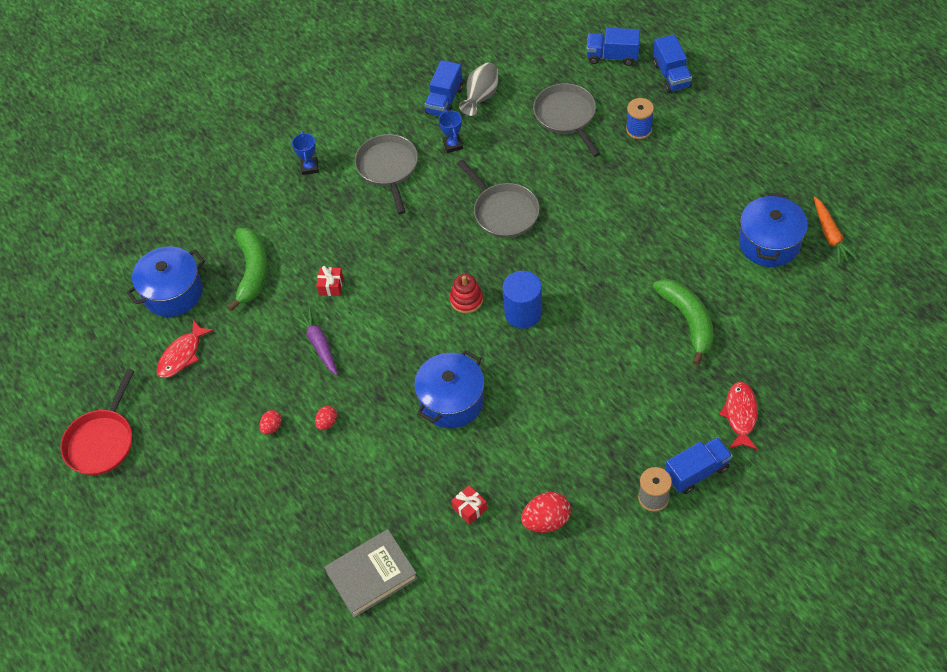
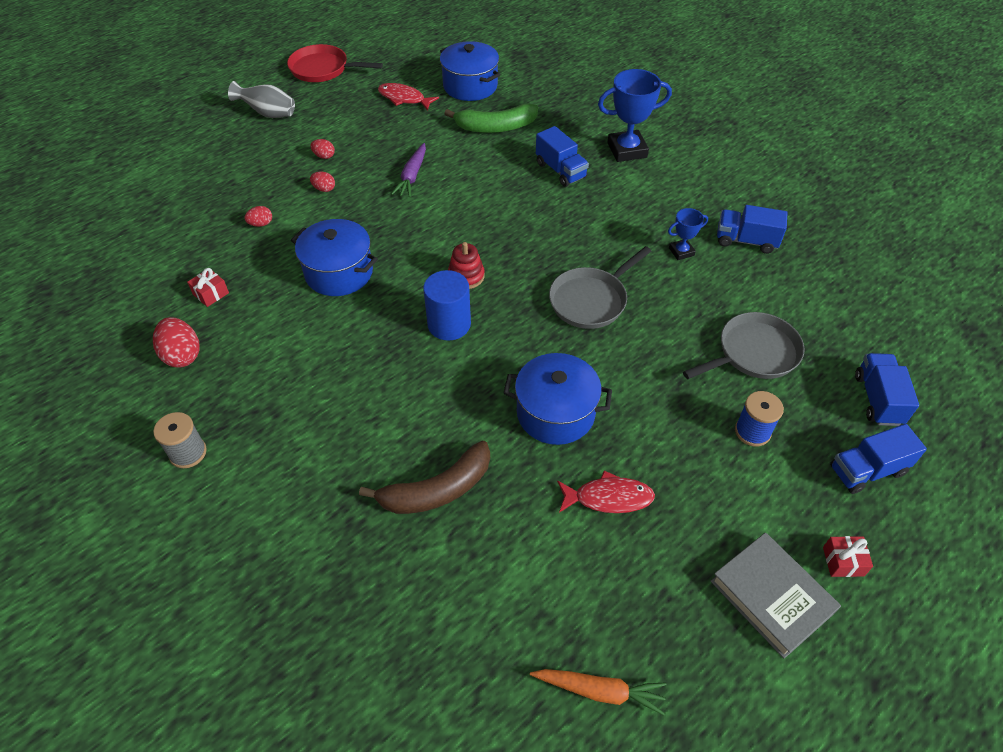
camera: 80 degrees right, 5 degrees down
blue trophy [292,132,319,175] -> blue trophy [598,69,672,162], size x1.88
purple carrot [292,307,338,376] -> purple carrot turned 135 degrees clockwise [391,143,426,197]
red gift [316,266,343,296] -> red gift moved to [823,536,873,577]
grey book [324,529,418,618] -> grey book moved to [711,533,841,659]
grey pan [355,134,418,214] -> none
grey vase [459,62,498,116] -> grey vase moved to [228,81,295,118]
green banana [653,279,713,365] -> brown banana [359,441,490,514]
blue truck [665,437,733,494] -> blue truck moved to [536,126,589,187]
red fish [719,382,758,450] -> red fish moved to [557,471,655,513]
blue pot [739,193,808,267] -> blue pot moved to [504,353,612,445]
orange carrot [814,197,857,264] -> orange carrot turned 150 degrees counterclockwise [530,669,667,715]
none -> red egg [244,206,272,227]

